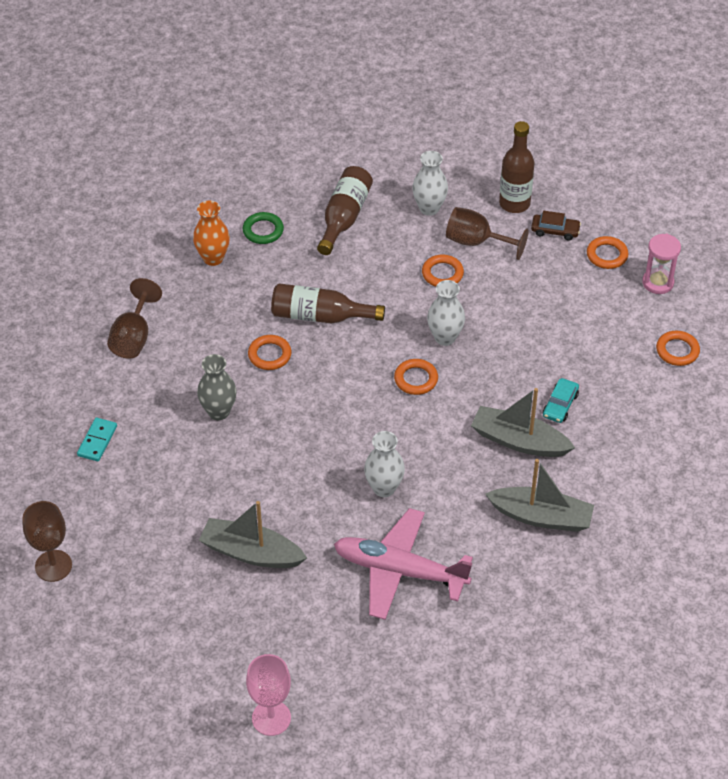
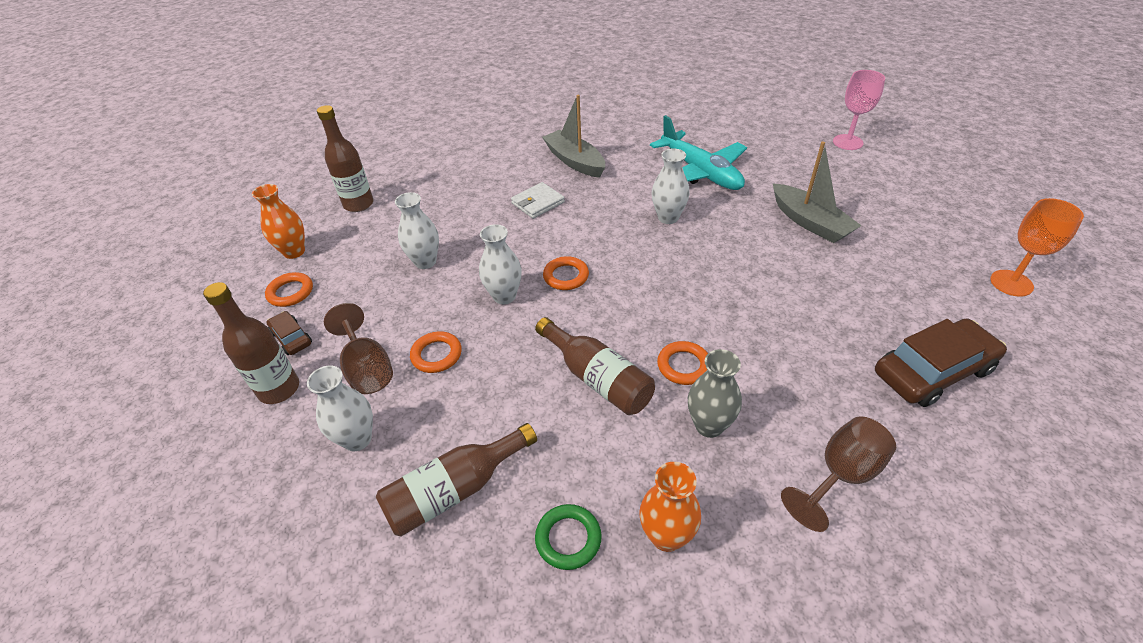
camera: 140 degrees left, 5 degrees down
brown goblet [23,501,72,582] -> orange goblet [990,198,1084,297]
turquoise domino [77,418,117,461] -> brown car [875,318,1007,407]
grey vase [197,354,237,420] -> grey vase moved to [688,349,742,438]
pink plane [334,508,473,620] -> turquoise plane [650,115,747,190]
grey boat [471,388,575,457] -> white wallet [511,182,565,219]
turquoise car [543,378,579,423] -> none
pink hourglass [642,234,681,294] -> orange vase [252,184,305,259]
orange ring [656,331,700,366] -> brown bottle [317,105,373,212]
none -> white vase [395,192,439,269]

